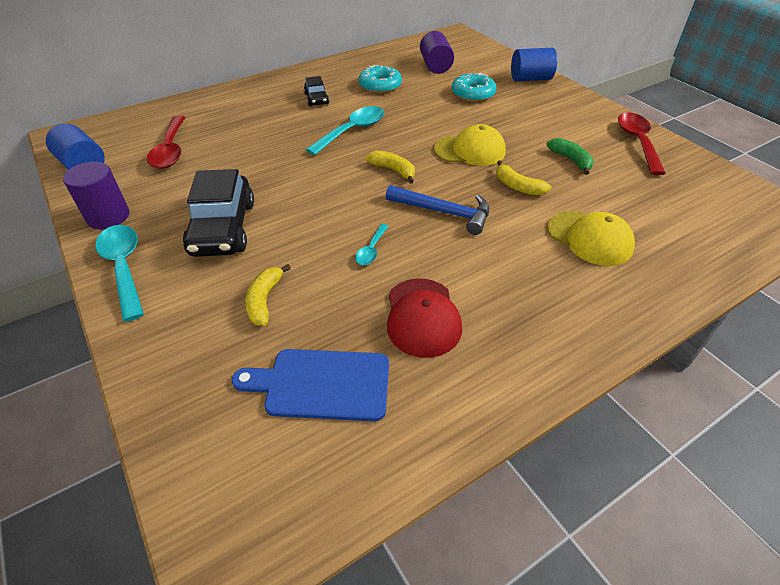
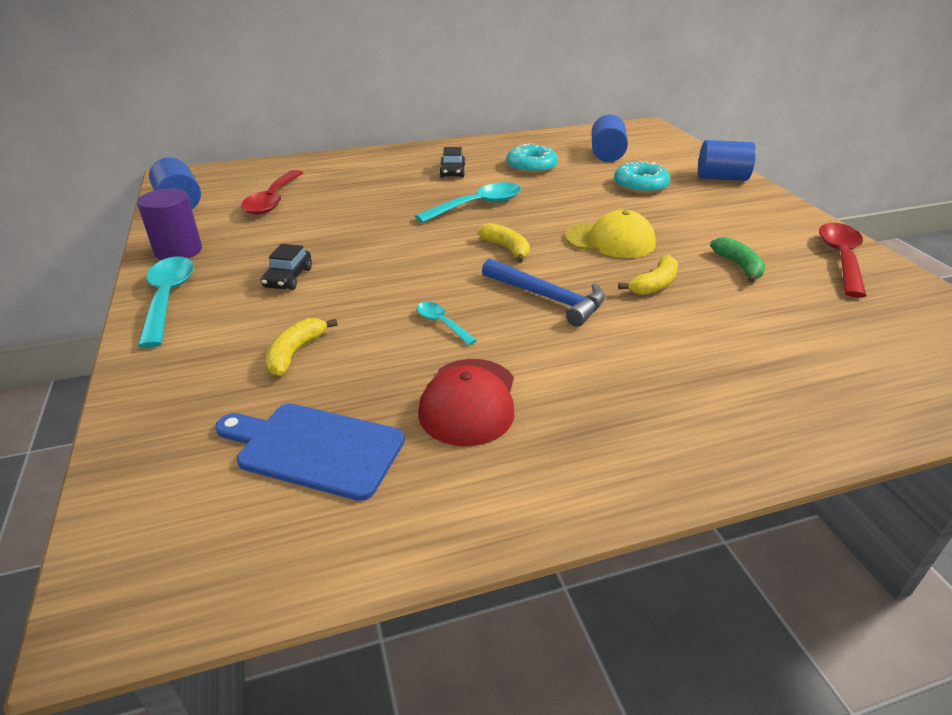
camera: 15 degrees right, 10 degrees down
black car [183,169,254,257] -> black car [261,244,312,290], size x0.51
turquoise spoon [355,224,389,265] -> turquoise spoon turned 105 degrees clockwise [417,302,477,345]
purple cylinder [420,31,454,74] -> blue cylinder [591,114,628,162]
yellow banana [496,160,551,195] -> yellow banana turned 105 degrees counterclockwise [618,255,678,295]
yellow cap [547,211,635,266] -> none

